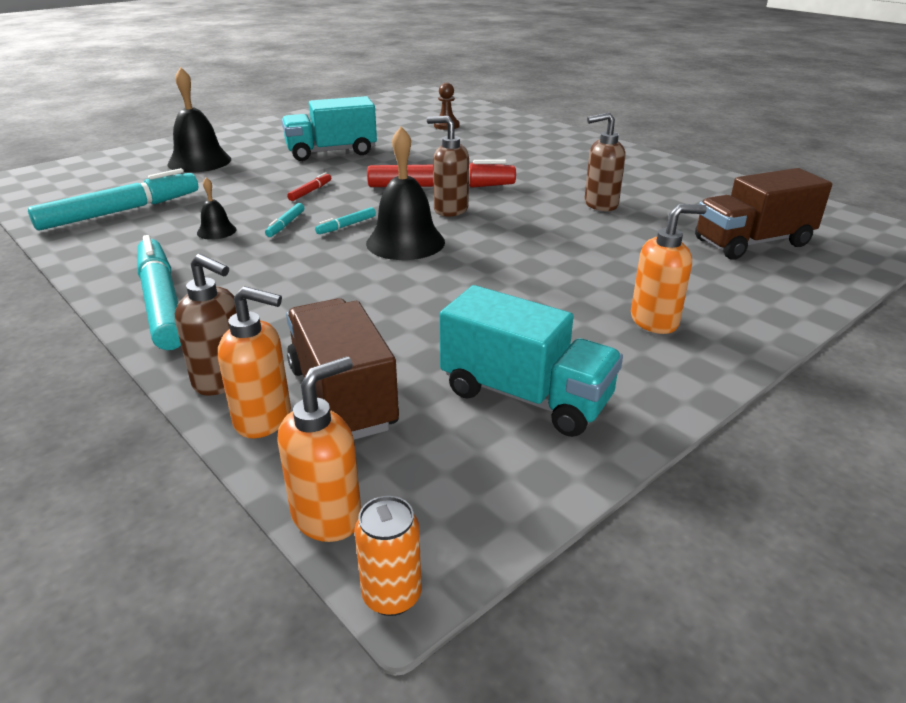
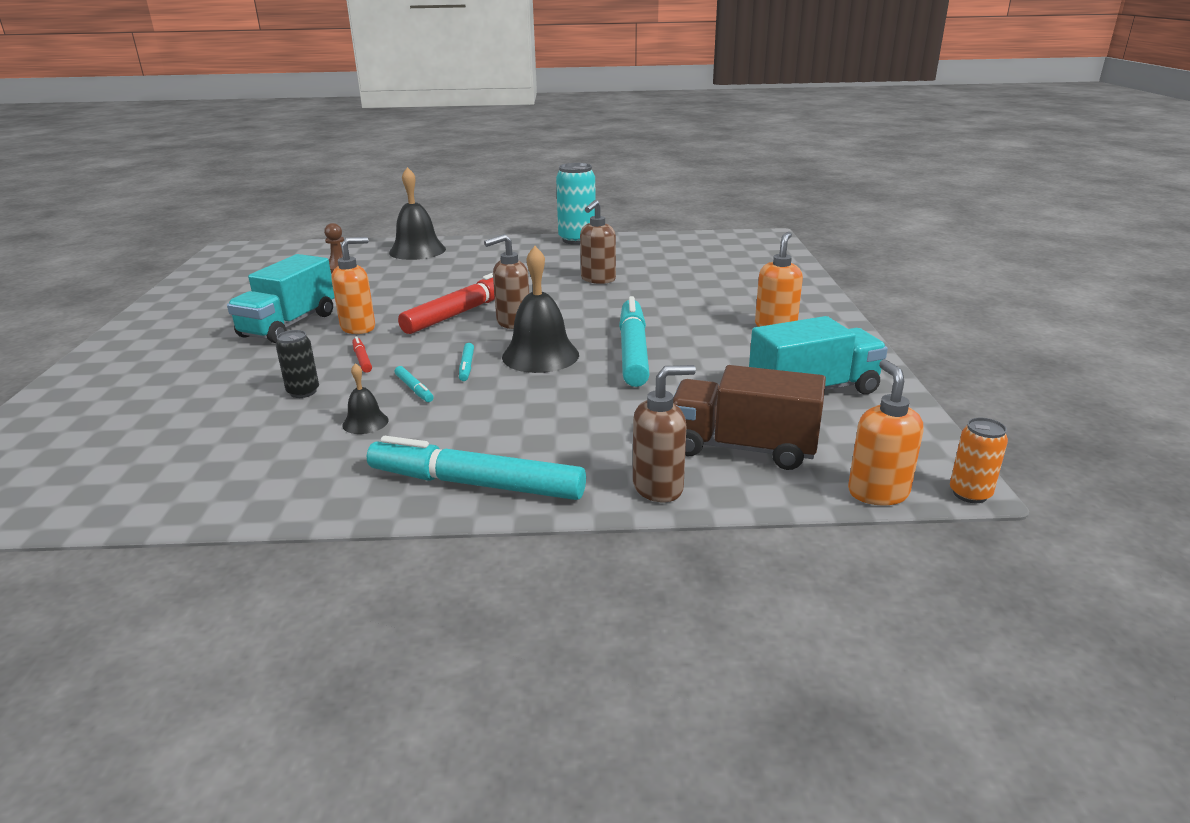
camera: 50 degrees left, 5 degrees down
turquoise marker [28,168,198,230] -> turquoise marker moved to [619,296,650,387]
black bell [167,67,231,173] -> black bell moved to [389,167,446,260]
orange soap dispenser [218,286,291,438] -> orange soap dispenser moved to [332,237,375,334]
brown truck [695,168,832,260] -> none
none -> black can [276,330,319,398]
none -> turquoise can [556,163,596,245]

